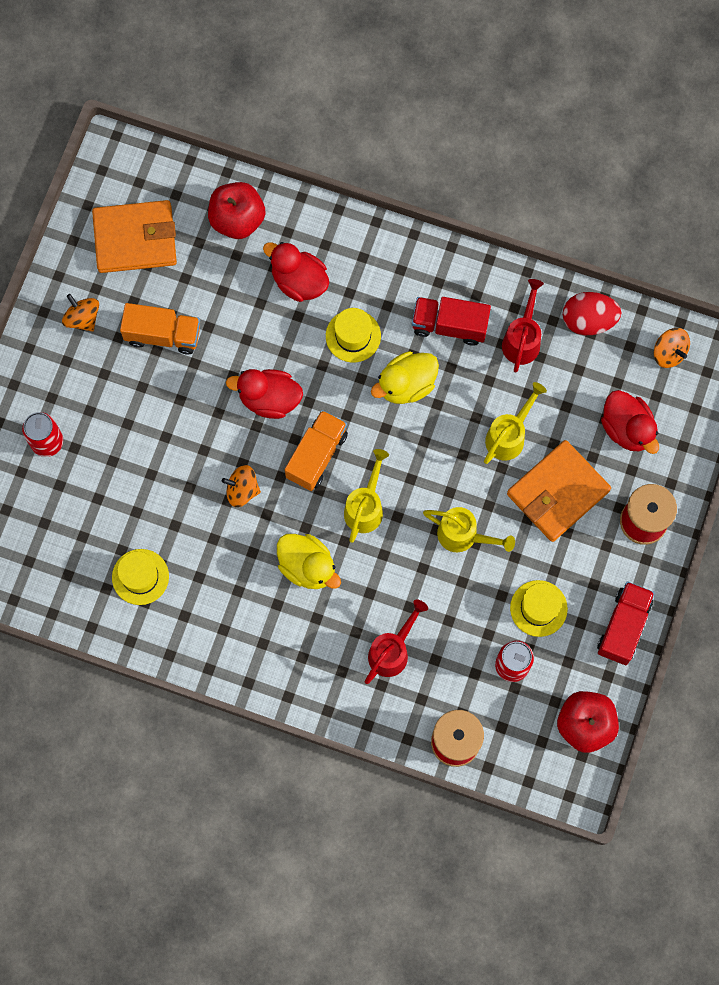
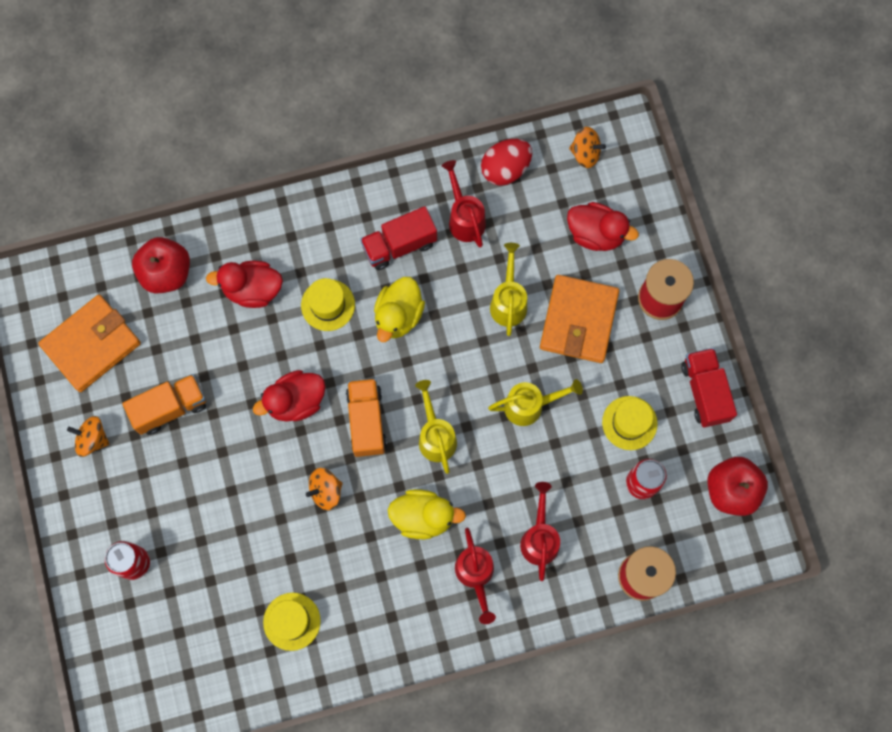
camera: 35 degrees left, 0 degrees up
none -> red watering can [455,528,496,624]

